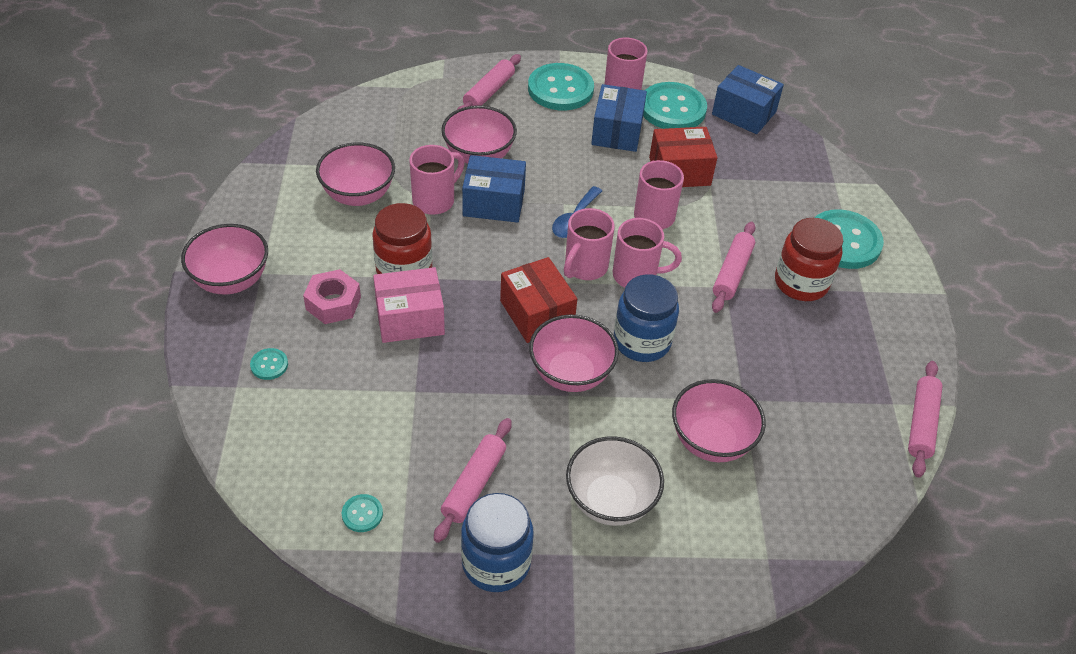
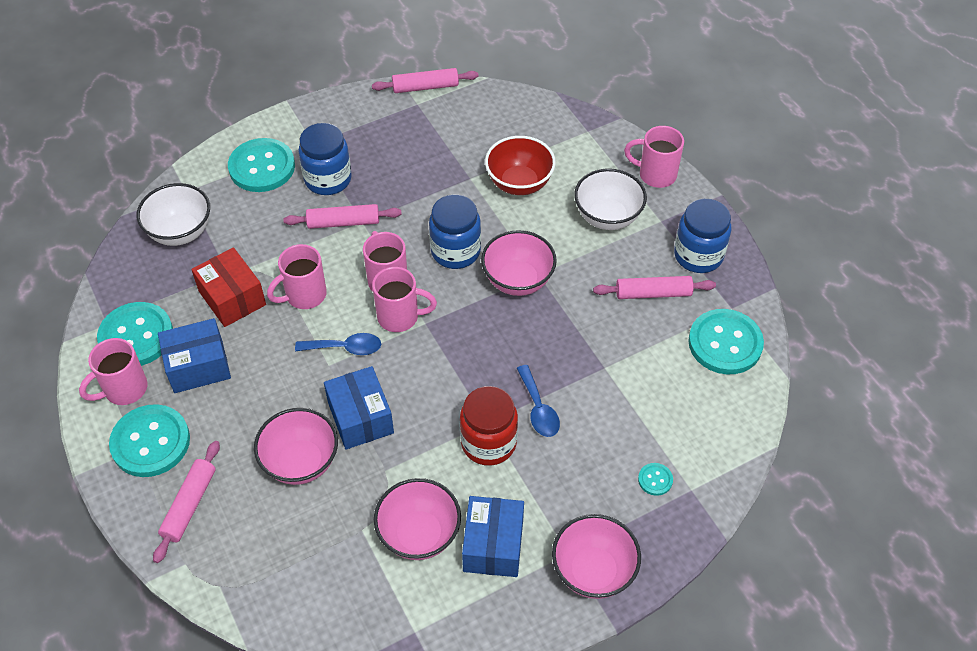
camera: 115 degrees left, 5 degrees up
pink nut [303,269,361,324] -> none
turquoise button [342,494,383,532] -> turquoise button [688,309,764,374], size x2.30
pink box [373,267,445,343] -> blue spoon [517,365,560,437]
pink mug [409,145,465,215] -> pink mug moved to [624,126,684,188]
pink rolling pin [457,54,521,110] -> pink rolling pin turned 75 degrees counterclockwise [153,441,220,563]
red box [500,257,577,343] -> none
pink bowl [672,379,766,462] -> red bowl [485,136,556,195]
blue box [712,65,784,134] -> blue box moved to [462,496,524,577]
red jar [775,218,843,301] -> blue jar [298,123,352,195]
none -> white bowl [137,183,210,246]

